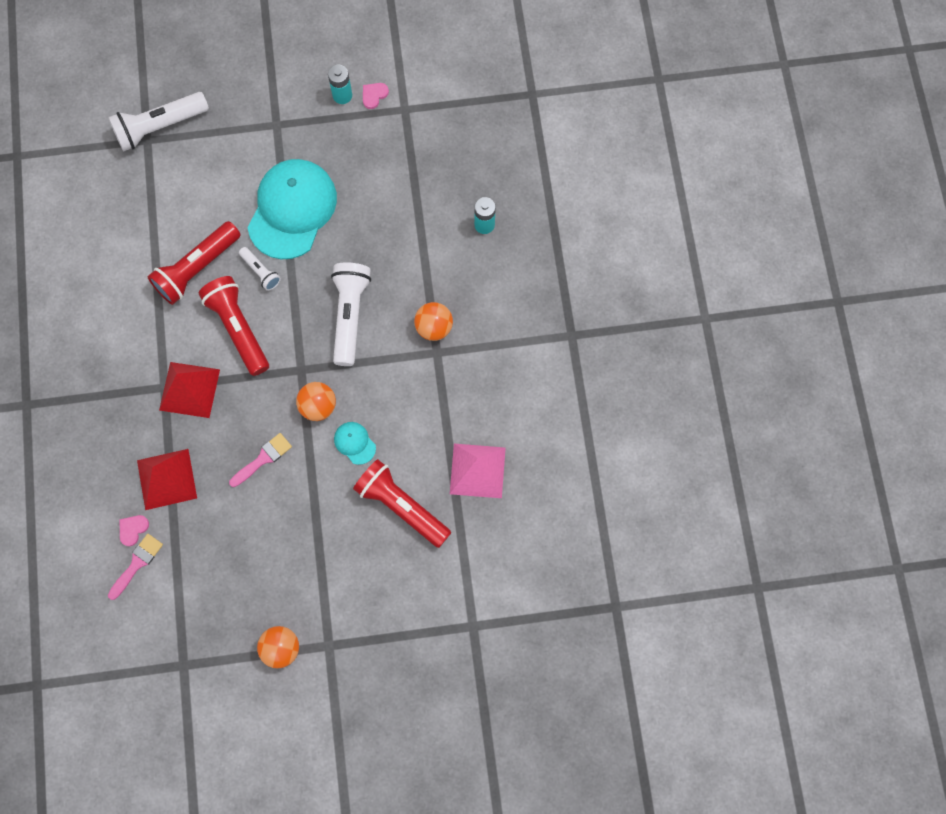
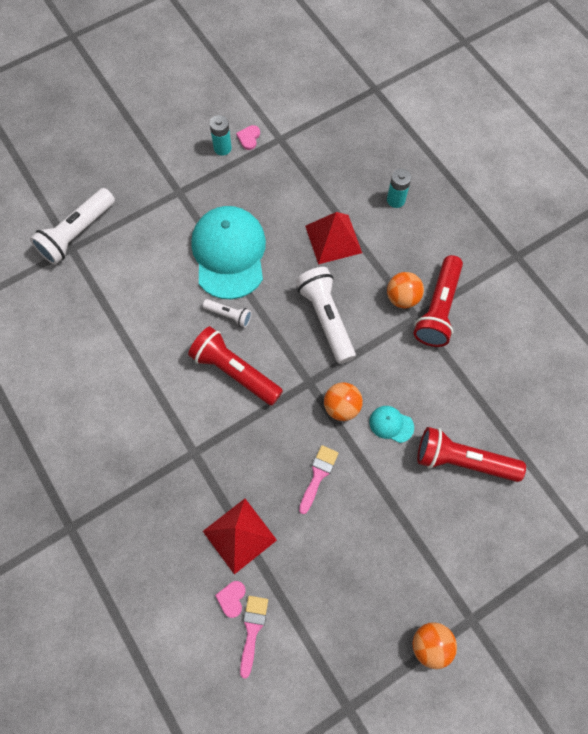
camera: 25 degrees left, 5 degrees down
red flashlight [147,221,241,305] -> red flashlight moved to [414,255,463,347]
red pyramid [159,362,220,418] -> red pyramid moved to [305,212,362,264]
pink pyramid [450,444,506,498] -> none

